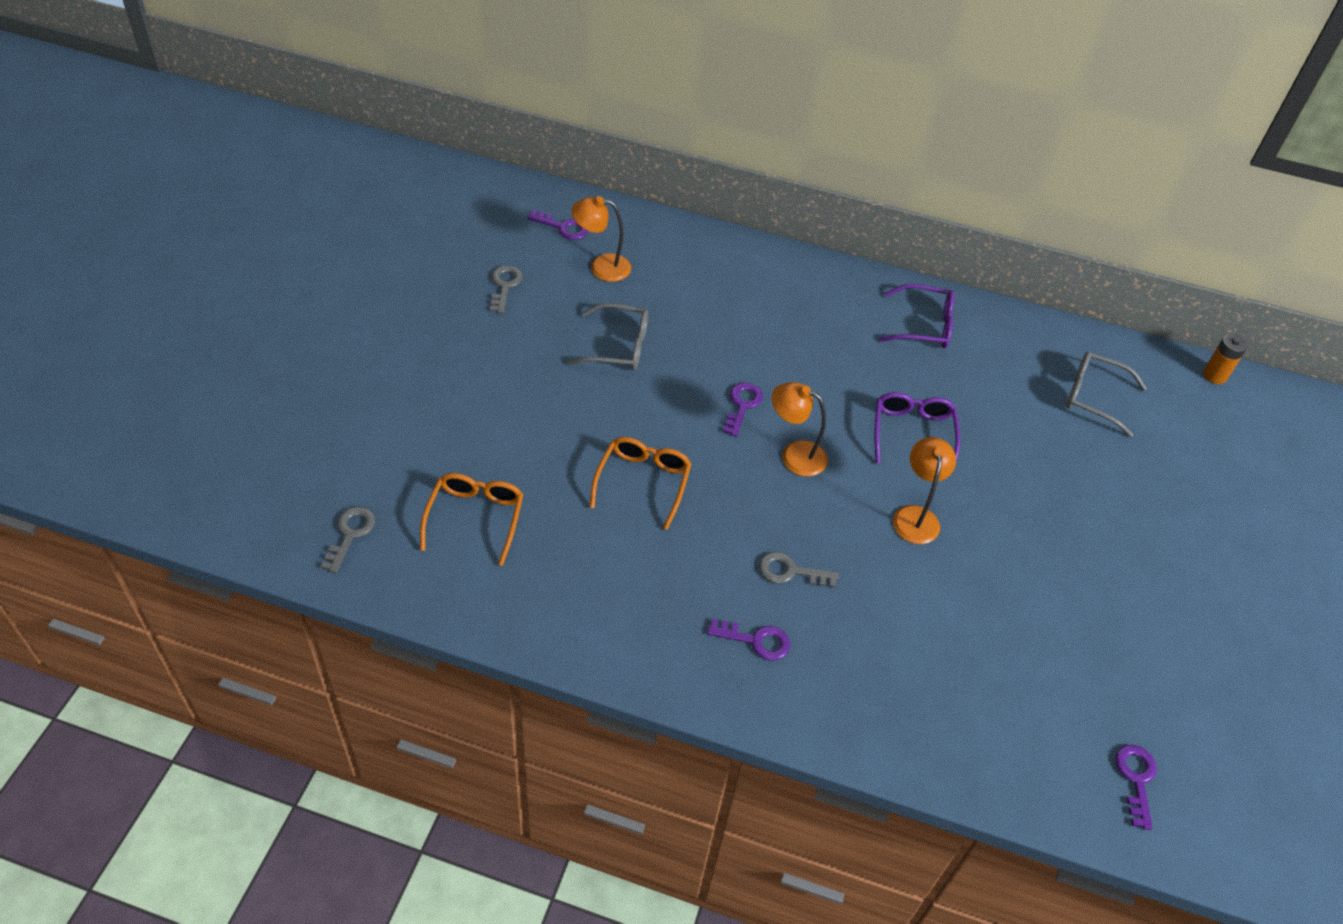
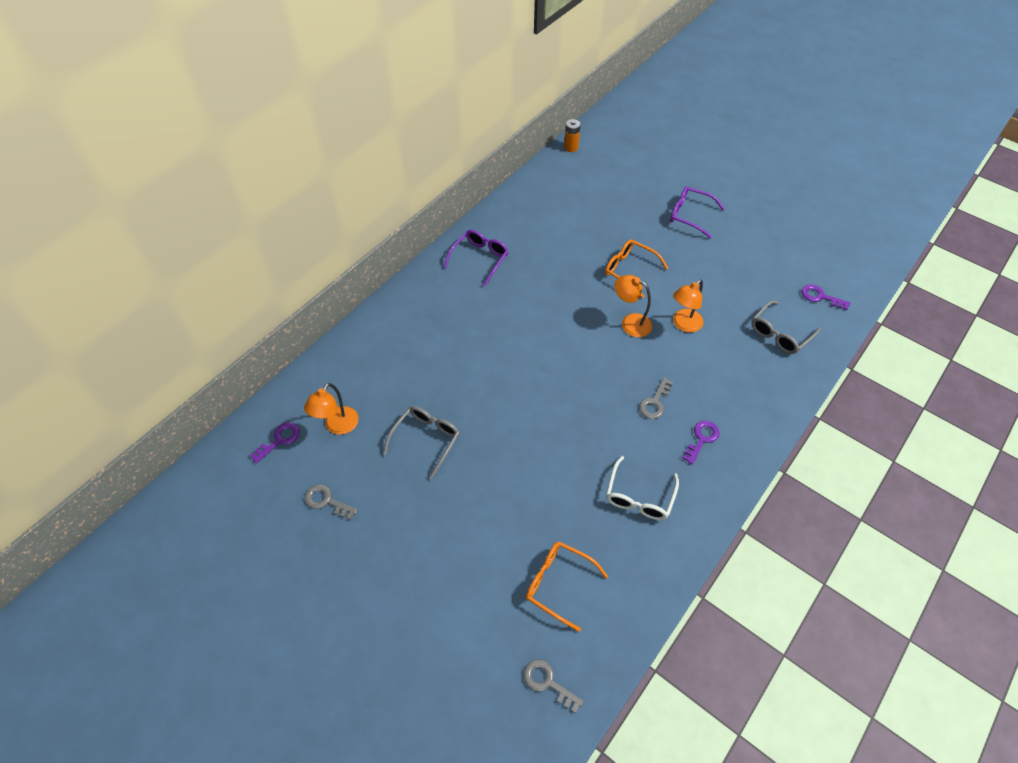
camera: 65 degrees left, 5 degrees up
orange glasses [589,437,692,530] -> orange glasses moved to [605,239,669,298]
purple key [723,383,763,437] -> none
orange lamp [772,382,828,477] -> orange lamp moved to [673,279,703,333]
purple glasses [874,392,960,473] -> purple glasses moved to [670,186,725,238]
grey glasses [1066,351,1147,437] -> grey glasses moved to [751,301,820,354]
none -> white glasses [606,456,679,520]

